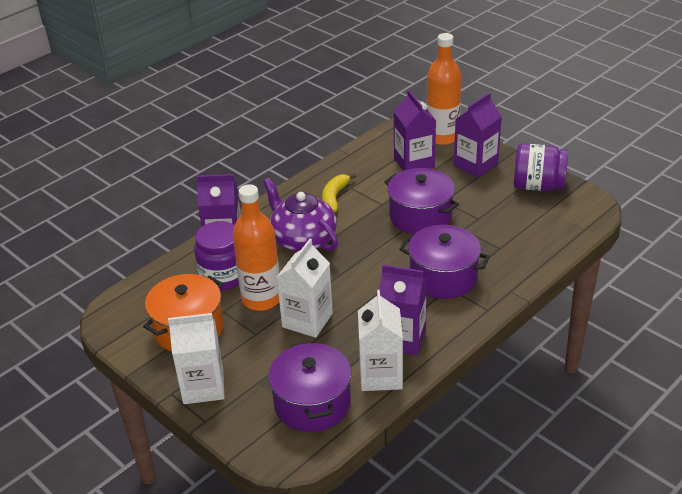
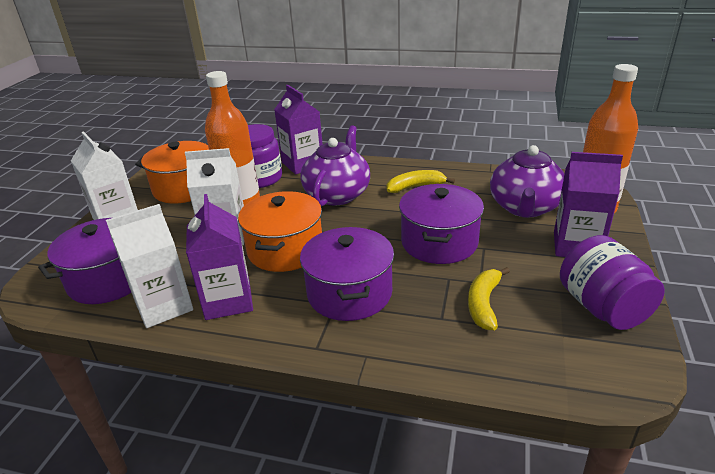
camera: 60 degrees right, 5 degrees down
purple carton [393,90,436,171] -> purple teapot [490,145,564,218]
none -> orange pot [238,191,322,272]
none -> yellow banana [468,267,510,330]

